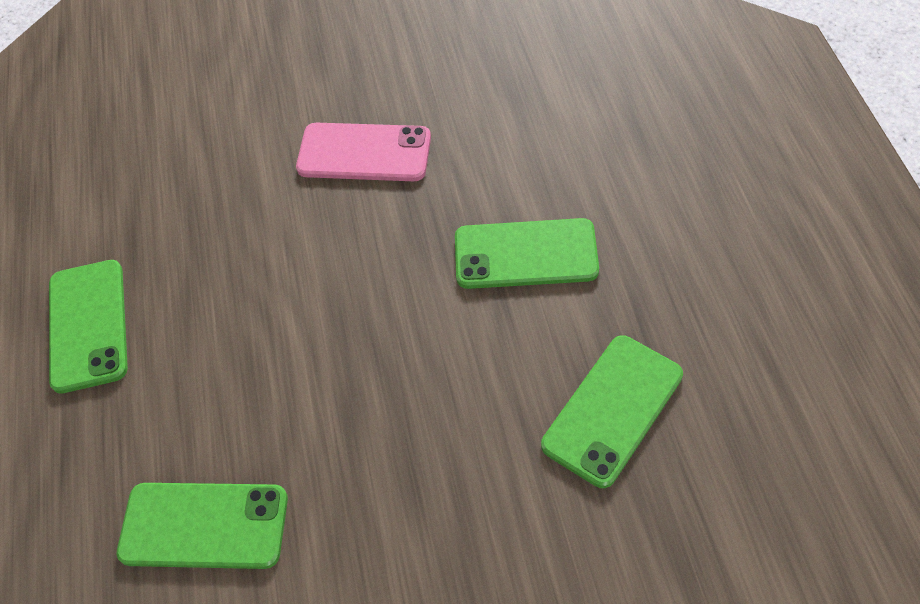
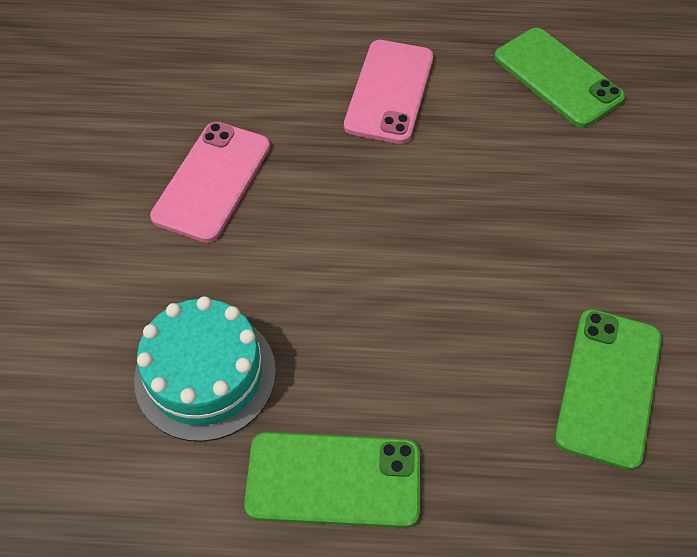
camera: 80 degrees left, 0 degrees up
green phone [455,218,599,289] -> pink phone [344,40,433,144]
none -> turquoise cake [134,296,276,442]

